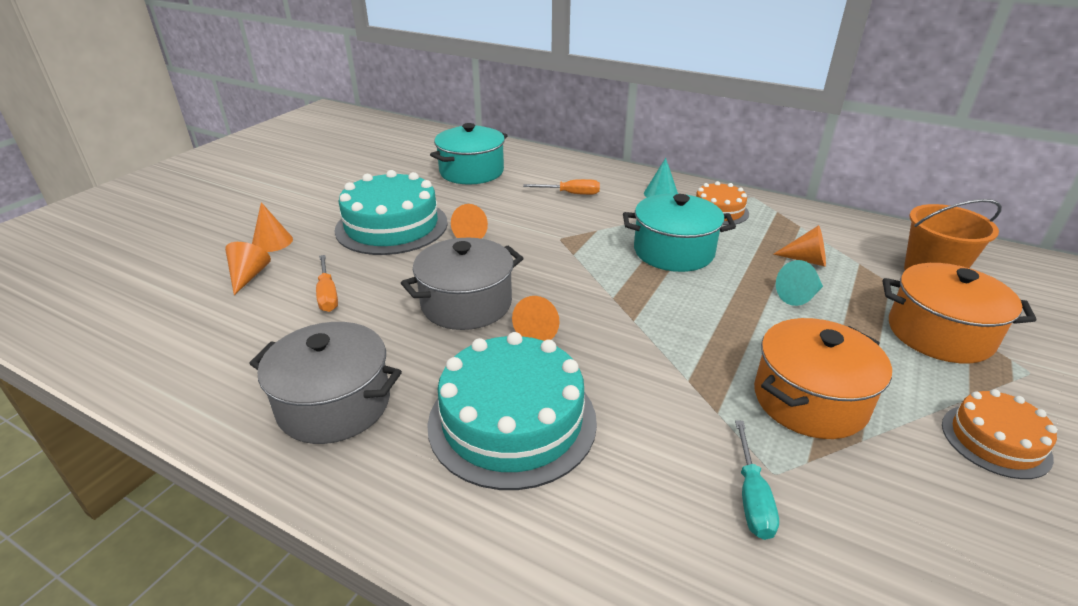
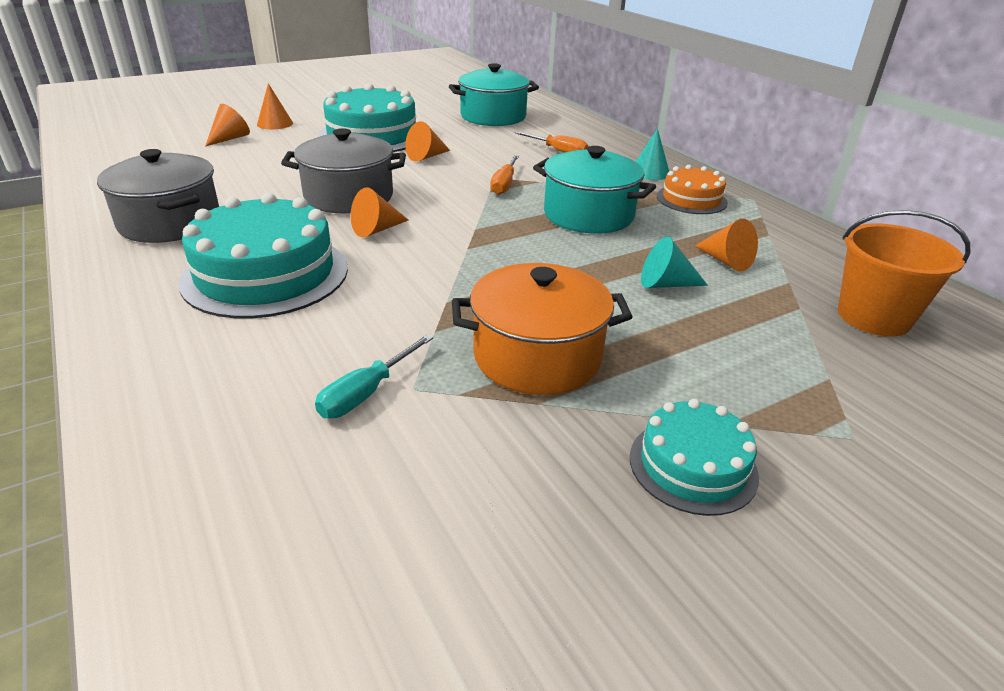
camera: 30 degrees right, 0 degrees up
orange screwdriver [316,255,338,312] -> orange screwdriver moved to [490,155,519,195]
orange pot [882,263,1036,364] -> none
orange cake [942,389,1057,479] -> turquoise cake [630,399,759,516]

